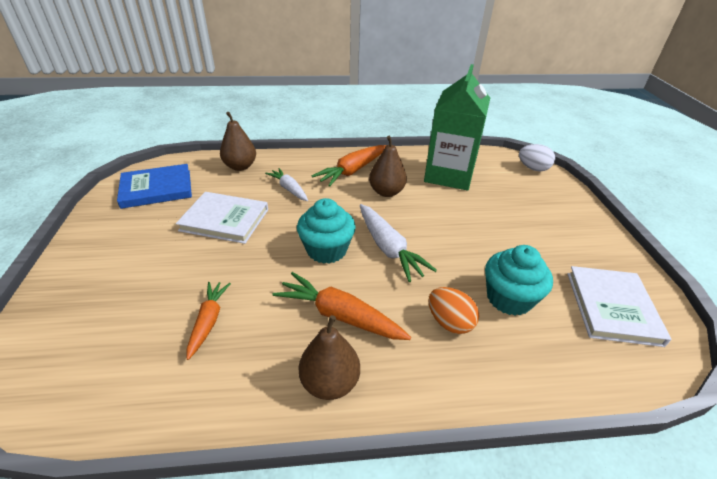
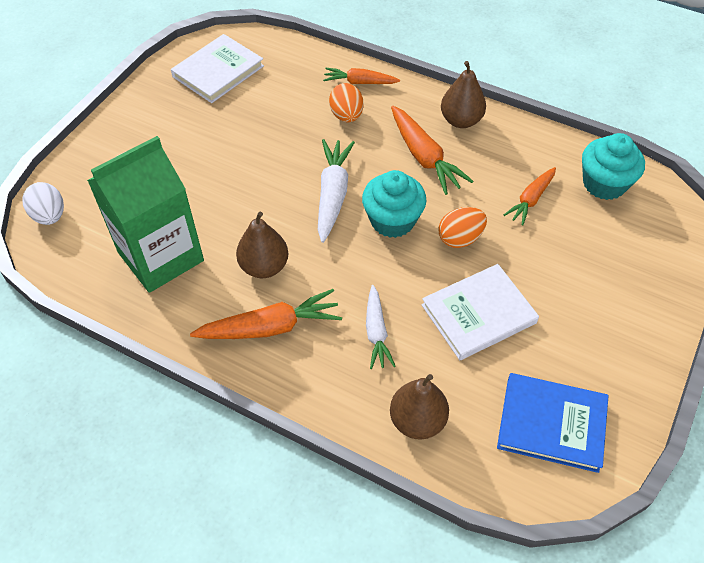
camera: 145 degrees left, 15 degrees up
white book [176,192,268,244] -> white book turned 75 degrees counterclockwise [422,264,539,360]
turquoise cupcake [485,245,553,316] -> turquoise cupcake moved to [582,133,645,200]
none -> orange carrot [323,68,400,84]
none -> orange egg [438,207,487,248]

